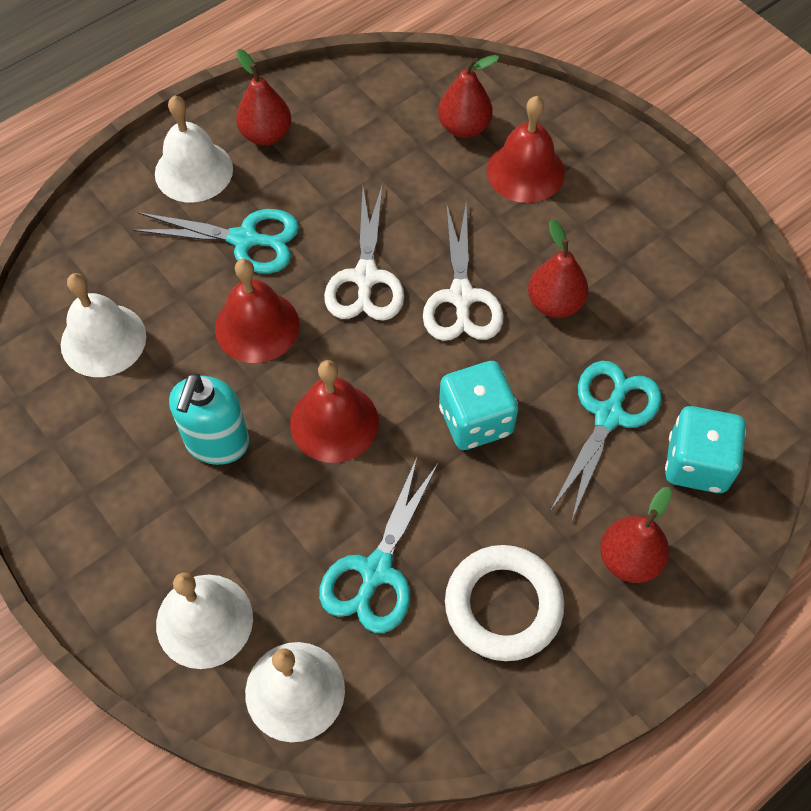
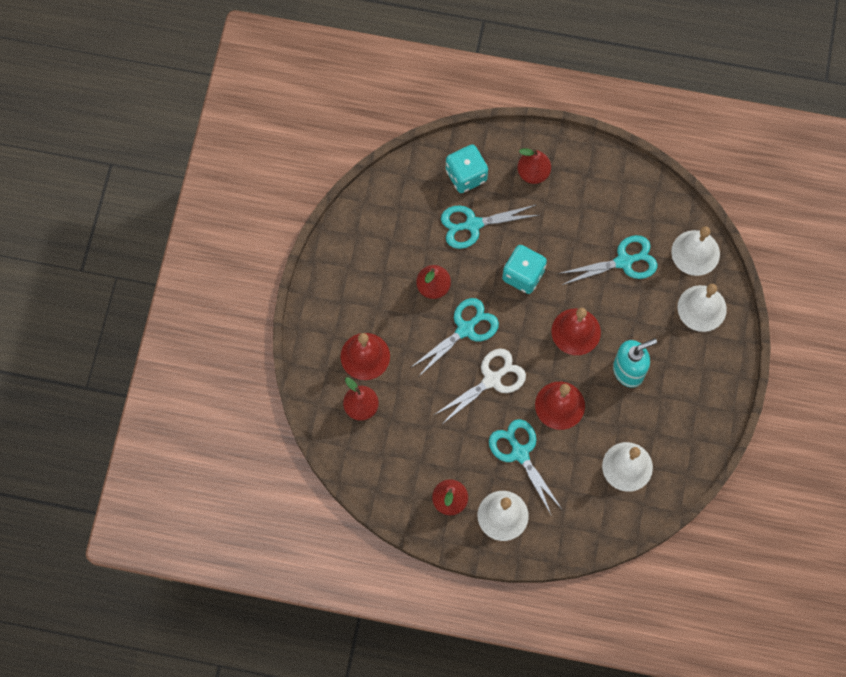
camera: 130 degrees left, 10 degrees up
white scissors [423,203,504,341] -> turquoise scissors [410,298,499,376]
white ring [445,545,564,661] -> none

